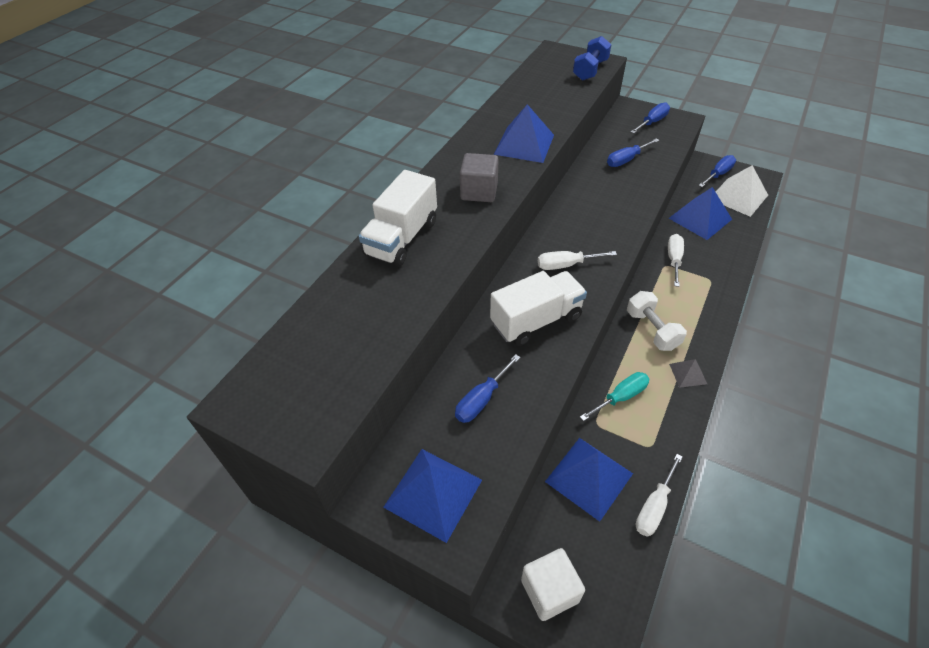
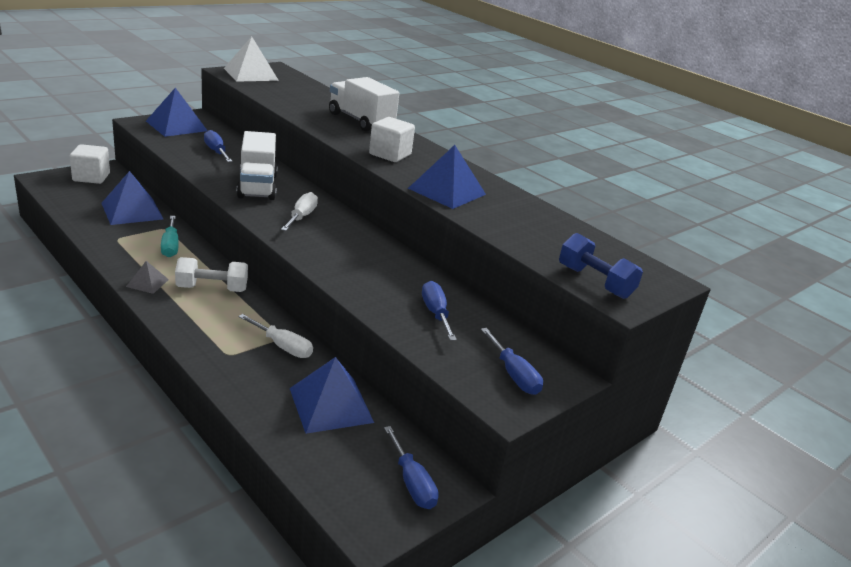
camera: 105 degrees right, 20 degrees down
grey cube [460,153,499,202] -> white cube [369,117,415,162]
white screwdriver [636,454,683,537] -> none
white pyramid [716,165,768,217] -> white pyramid moved to [224,36,279,82]

